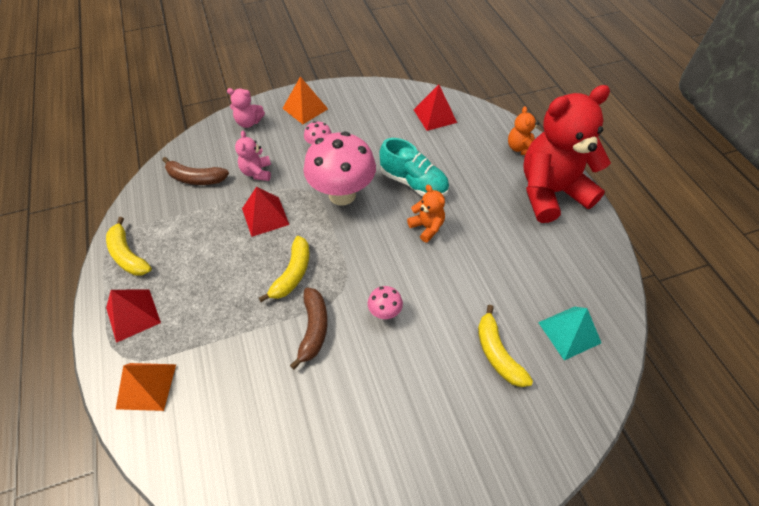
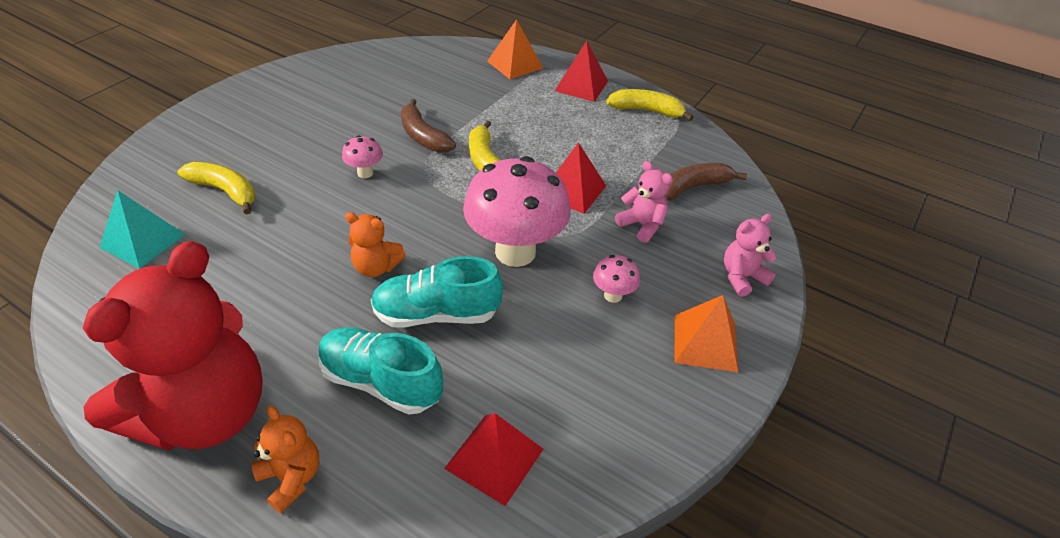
camera: 140 degrees right, 10 degrees down
none -> turquoise shoe [318,327,443,415]

